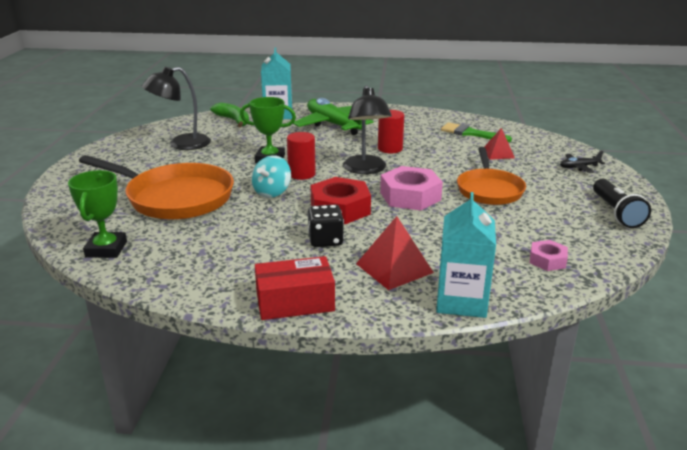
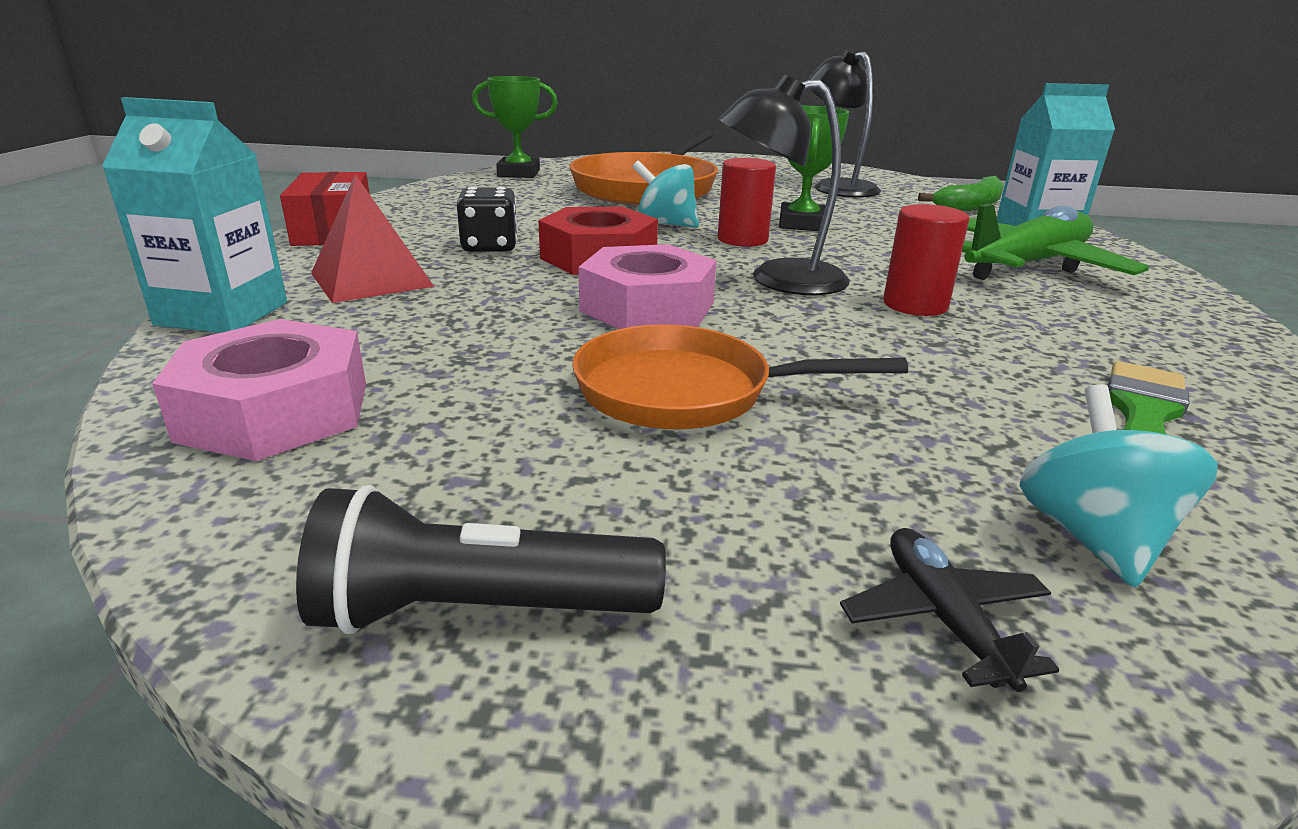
camera: 90 degrees right, 0 degrees up
red pyramid [484,128,515,160] -> none
pink nut [530,240,568,271] -> pink nut [152,319,366,461], size x1.85
none -> turquoise spinning top [1019,384,1218,587]

